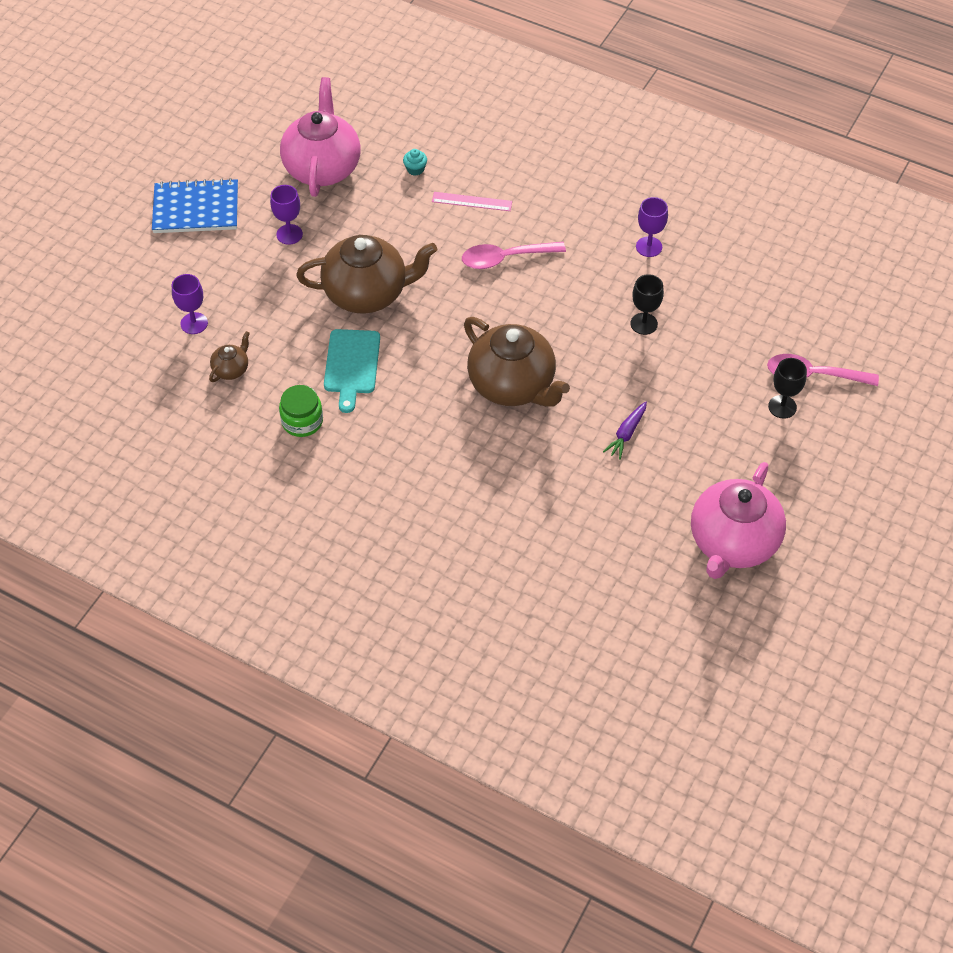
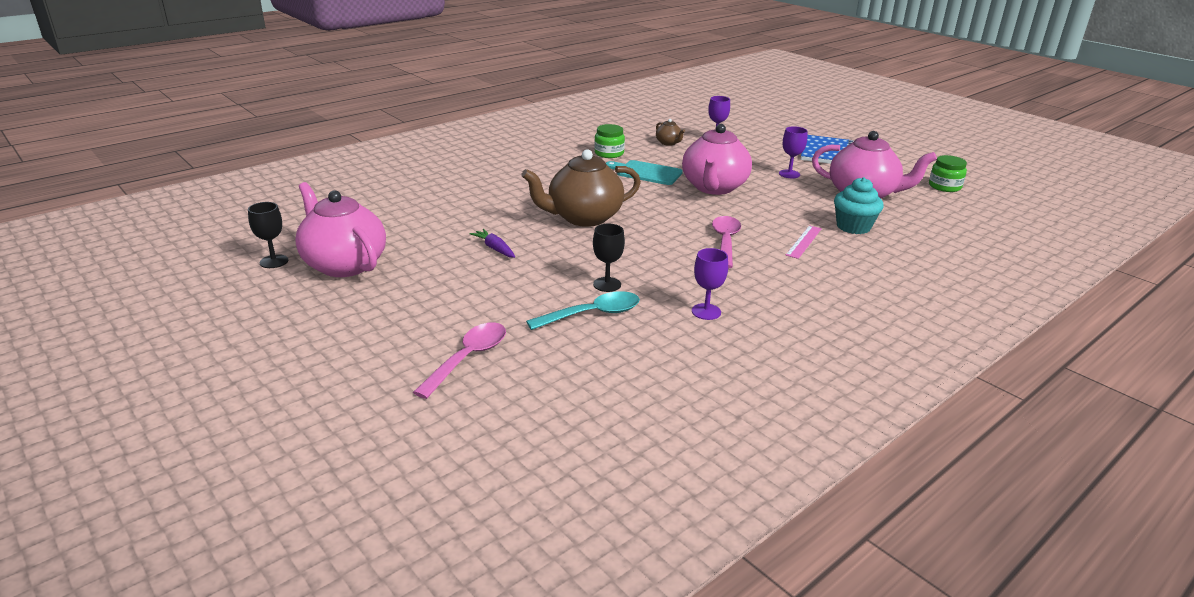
camera: 110 degrees right, 25 degrees down
brown teapot [296,235,437,313] -> pink teapot [682,124,752,195]
turquoise cupcake [403,149,427,176] -> turquoise cupcake [834,177,884,234], size x2.06
black goblet [768,358,807,419] -> black goblet moved to [248,202,288,268]
none -> turquoise spoon [526,291,640,330]
none -> green jar [929,155,967,192]

